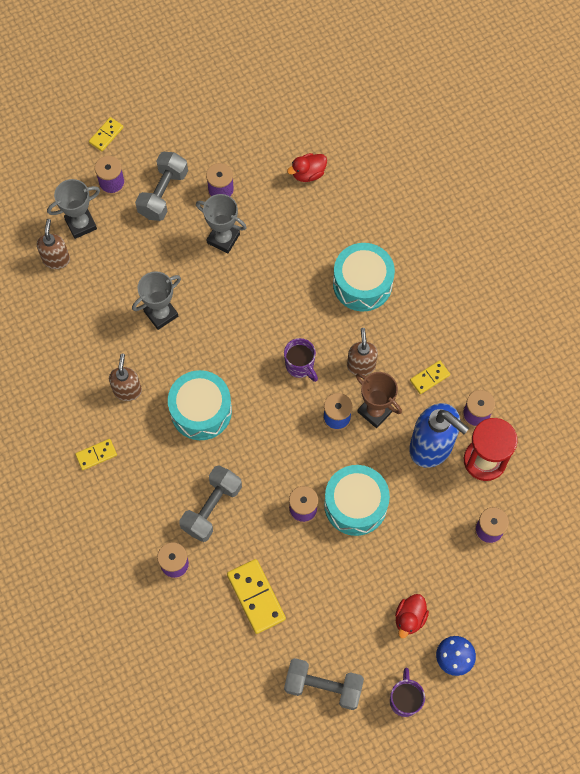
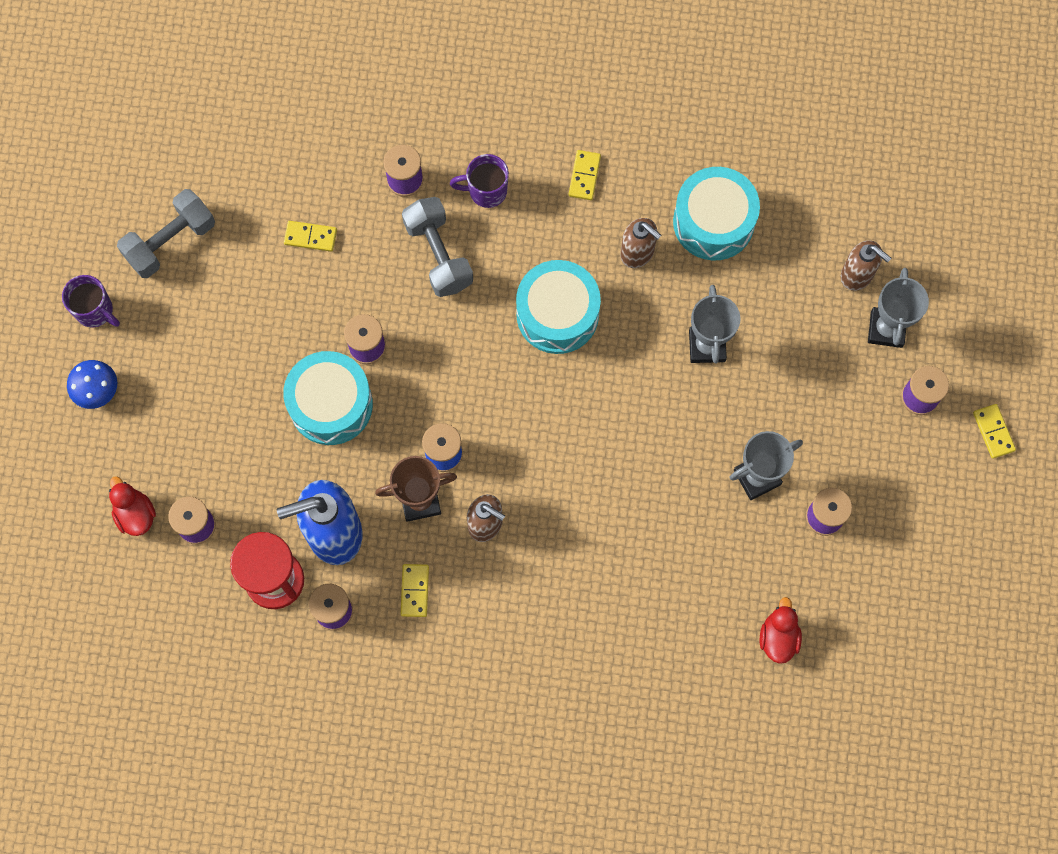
camera: 125 degrees right, 5 degrees up
grey dumbbell [135,152,188,221] -> none
yellow domino [227,559,286,634] -> yellow domino [284,221,337,252], size x0.58
purple mug [284,338,318,382] -> purple mug moved to [450,154,509,208]
turquoise drum [333,243,395,311] -> turquoise drum moved to [673,167,760,260]
red duck [395,594,429,638] -> red duck moved to [109,476,156,536]

